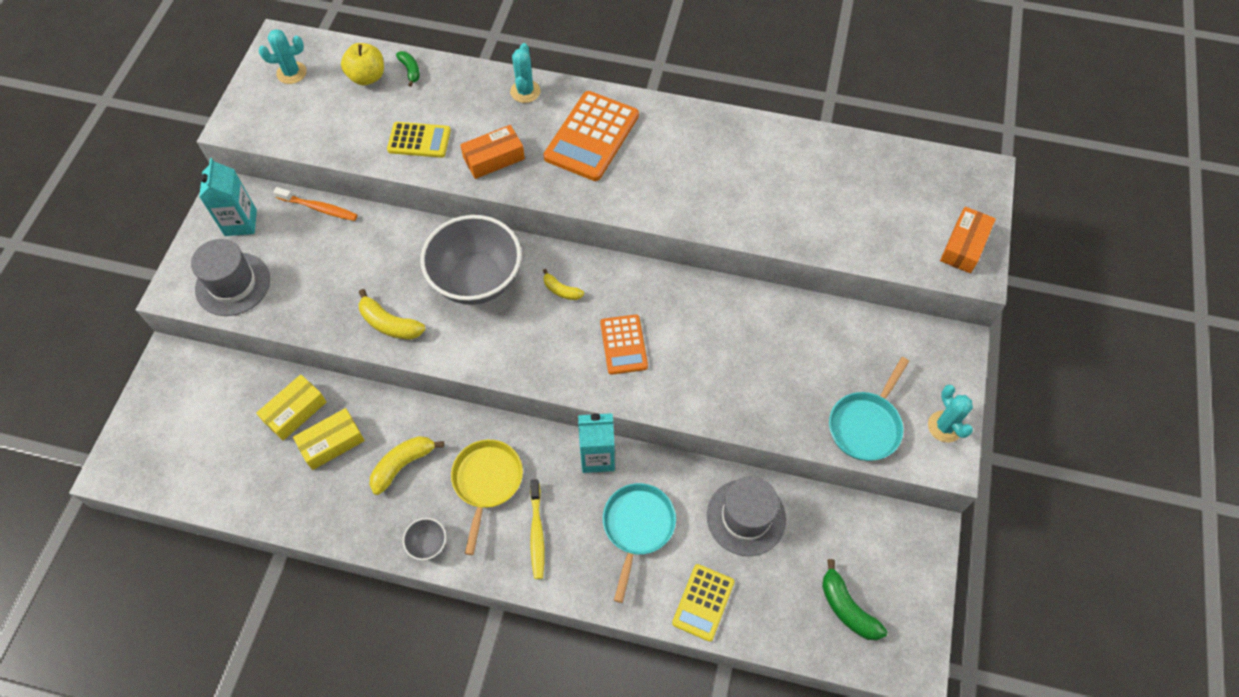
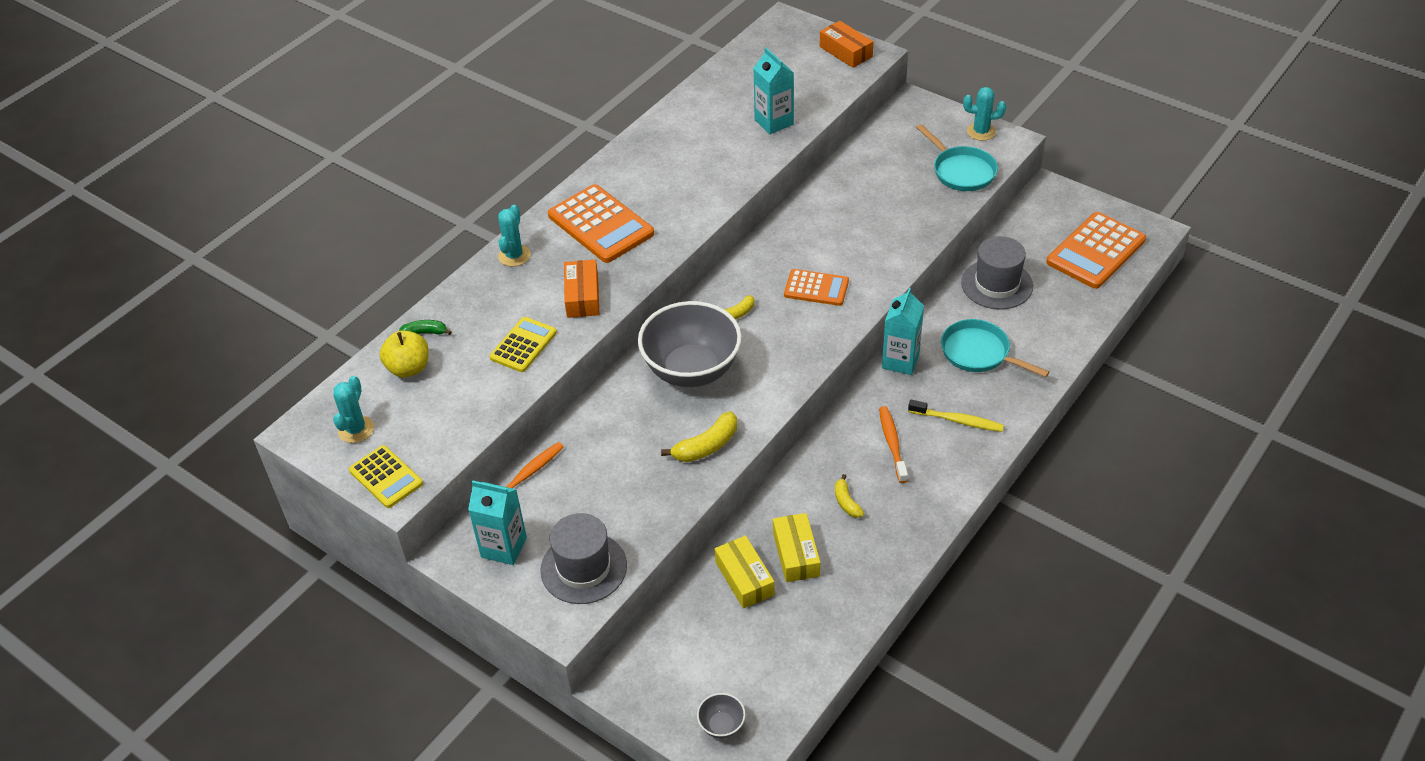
camera: 65 degrees left, 15 degrees down
yellow banana [370,436,444,495] -> yellow banana [835,474,864,518], size x0.62
grey bowl [403,518,446,560] -> grey bowl moved to [697,693,746,738]
yellow pan [451,440,523,555] -> orange toothbrush [879,406,908,483]
turquoise cactus [510,43,540,103] -> turquoise cactus turned 75 degrees clockwise [498,205,531,267]
yellow calculator [672,564,735,642] -> yellow calculator moved to [349,445,423,508]
green banana [822,559,887,640] -> orange calculator [1046,212,1146,289]
none -> turquoise carton [753,48,794,134]

